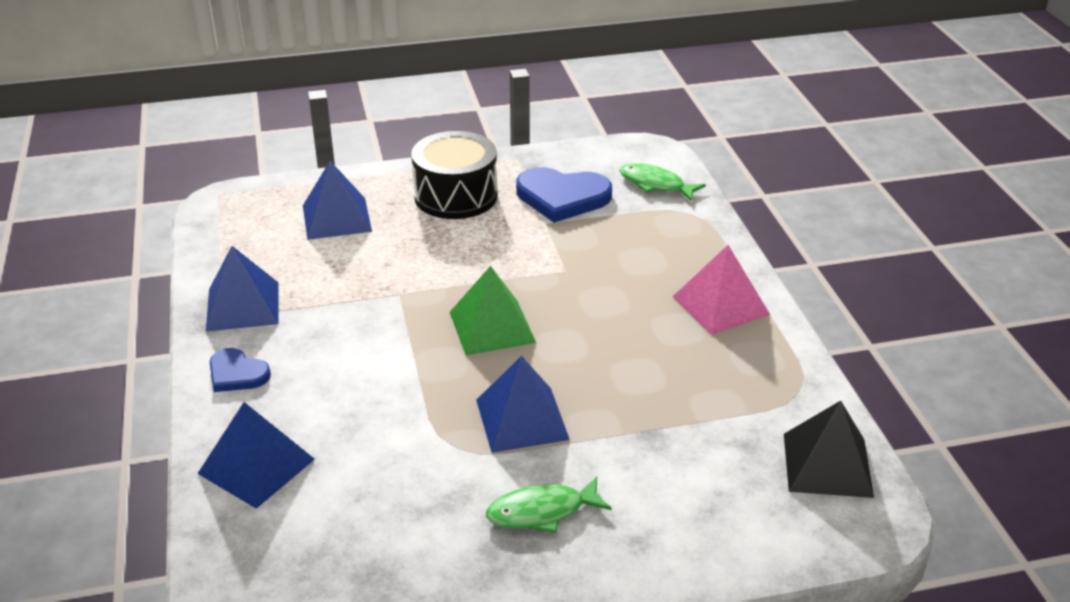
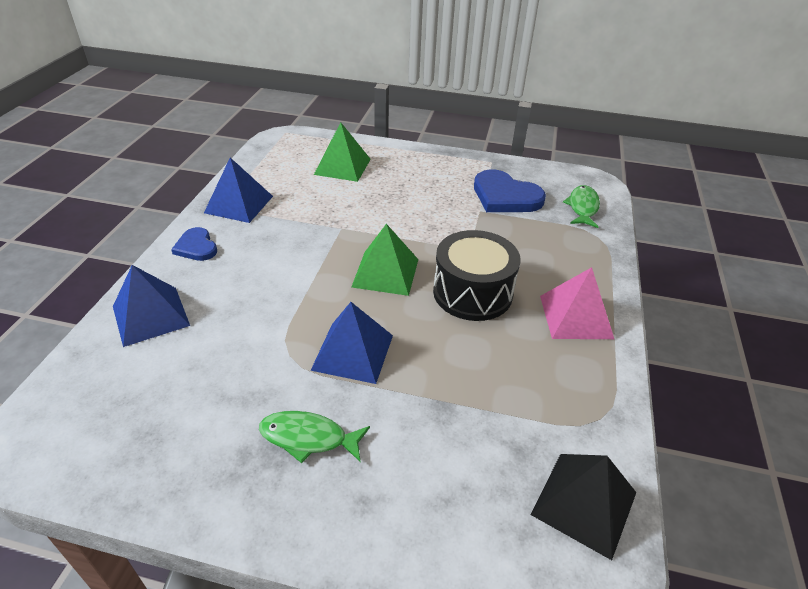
camera: 25 degrees right, 5 degrees up
blue pyramid [303,161,372,240] -> green pyramid [314,122,371,182]
black drum [411,131,498,219] -> black drum moved to [433,230,521,321]
green fish [619,163,706,201] -> green fish turned 45 degrees clockwise [563,185,600,228]

